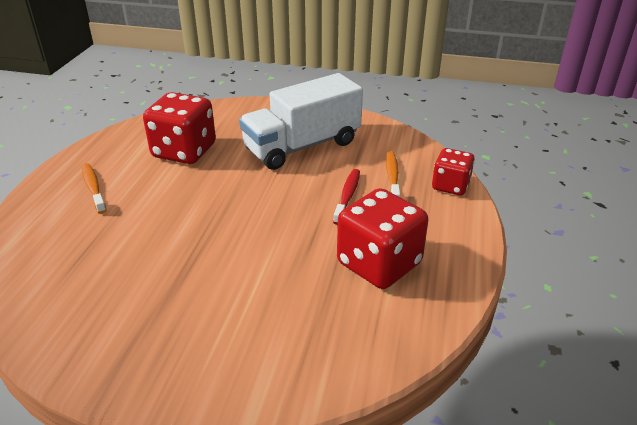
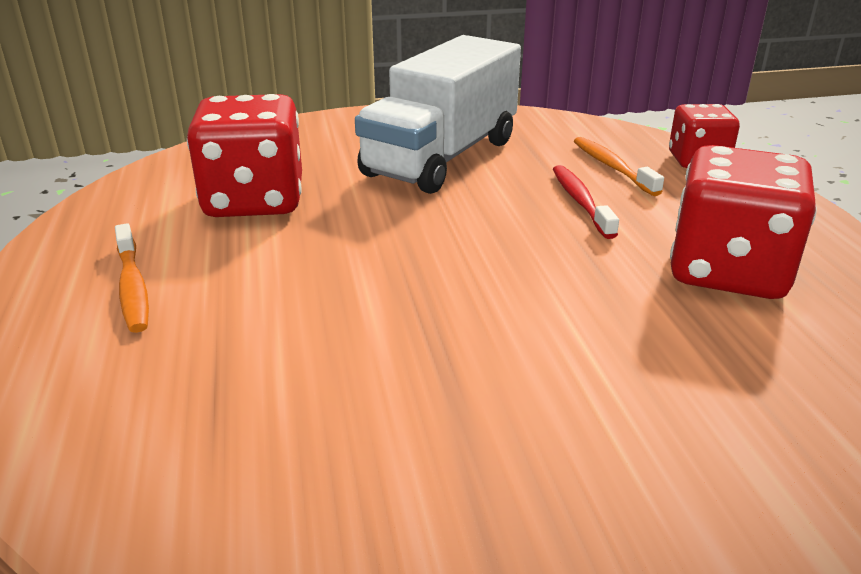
camera: 25 degrees left, 5 degrees down
orange toothbrush [82,163,107,214] -> orange toothbrush turned 150 degrees counterclockwise [115,223,149,333]

